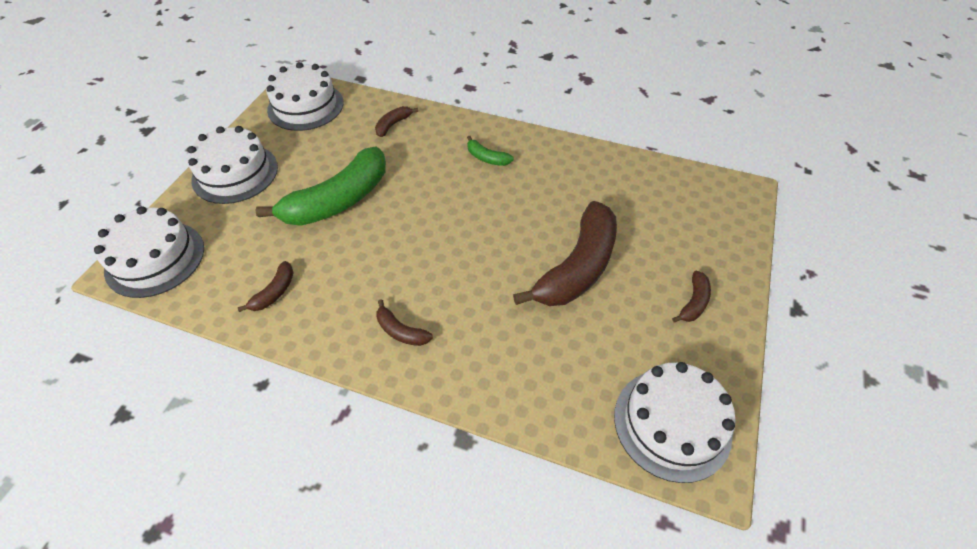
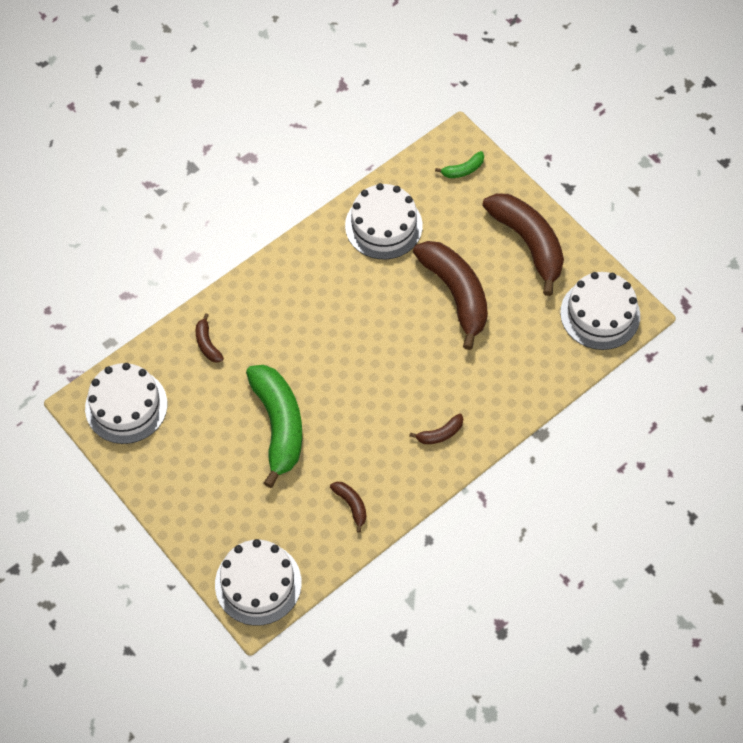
camera: 60 degrees left, 10 degrees up
white cake [187,126,278,204] -> white cake moved to [345,183,423,259]
green banana [467,136,514,166] -> green banana moved to [435,151,484,178]
brown banana [672,271,711,322] -> brown banana [482,193,564,296], size x2.31

